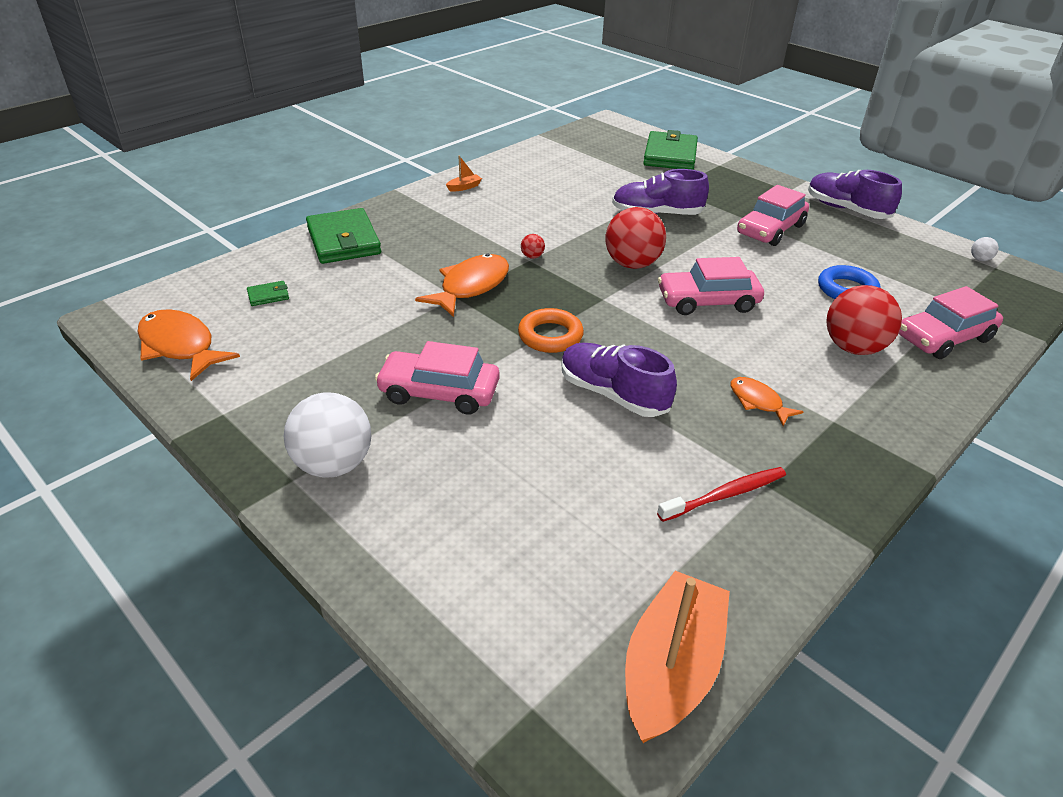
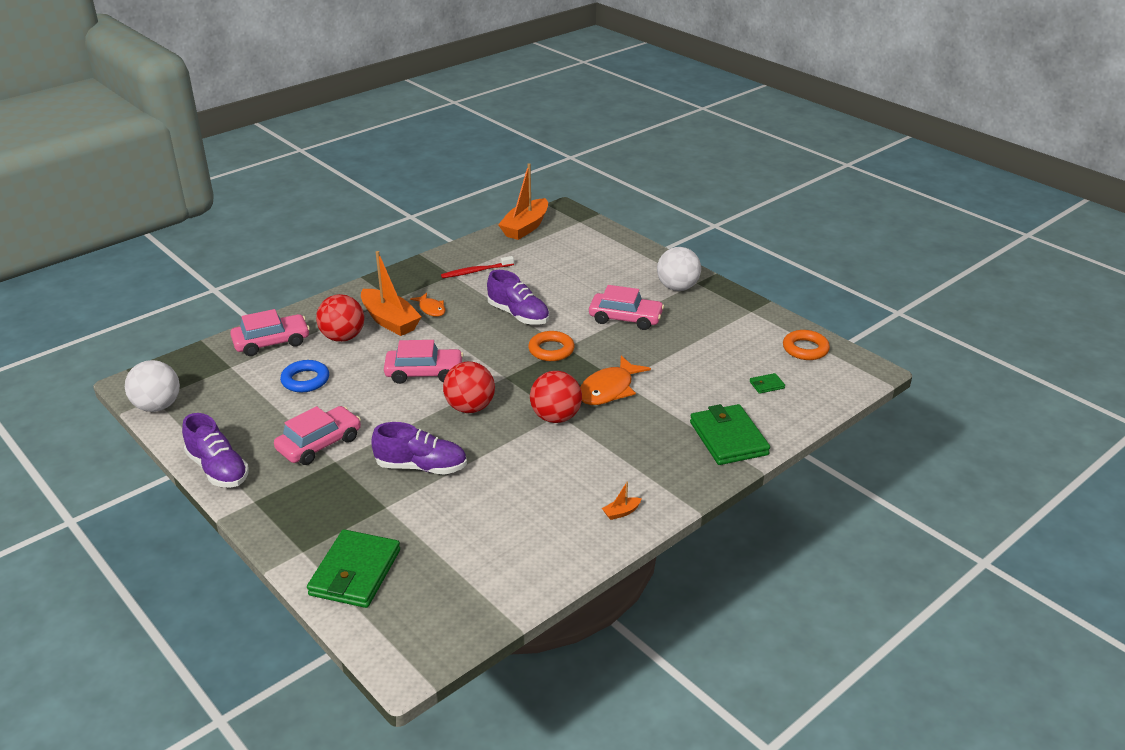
camera: 175 degrees left, 5 degrees down
orange fish [137,309,240,381] -> orange ring [783,330,830,360]
red ball [521,234,545,259] -> red ball [530,371,582,423], size x2.42
white ball [971,237,999,261] -> white ball [125,360,180,412], size x2.42
none -> orange boat [361,251,422,336]

